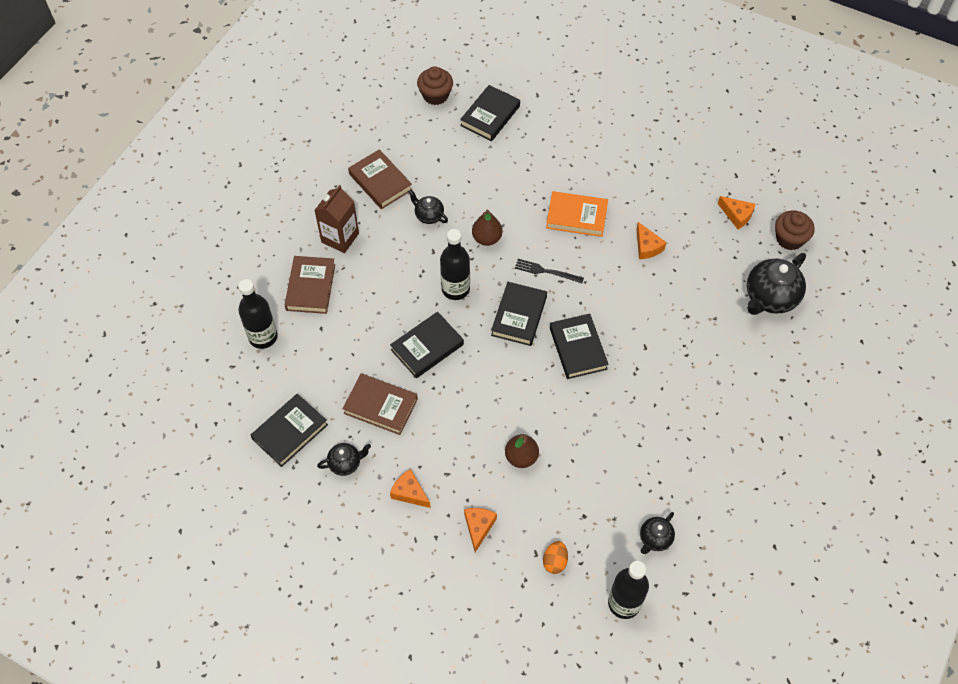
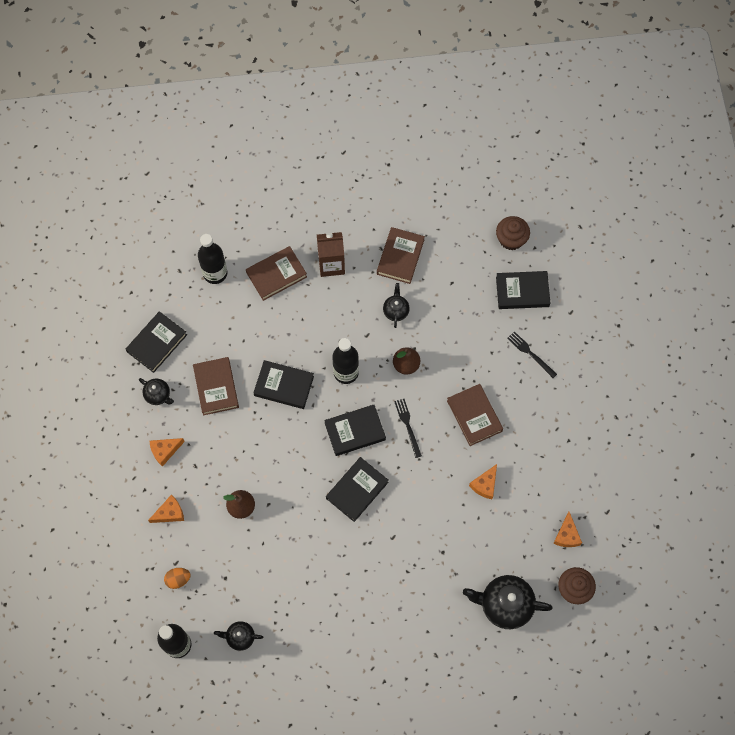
camera: 55 degrees right, 10 degrees up
black book [251,394,328,467] -> black book turned 60 degrees counterclockwise [126,311,187,373]
orange cheese [390,469,431,508] -> orange cheese turned 120 degrees counterclockwise [149,438,185,467]
orange book [546,191,608,237] -> brown book [447,384,503,446]
none -> black fork [507,331,557,378]

